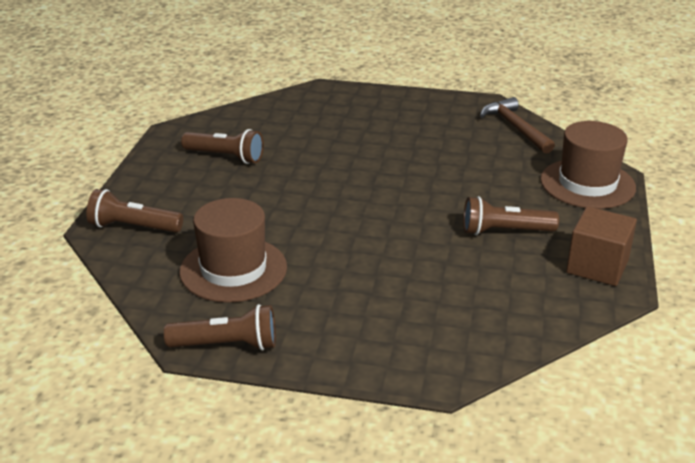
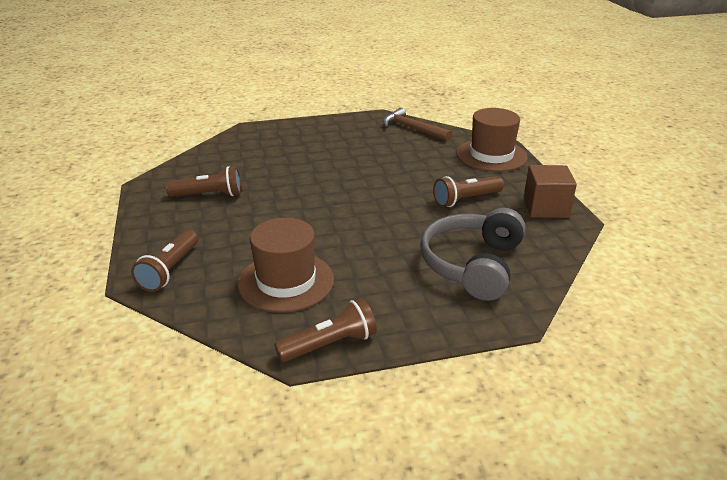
camera: 25 degrees left, 0 degrees up
brown flashlight [86,189,183,233] -> brown flashlight turned 60 degrees counterclockwise [131,230,198,292]
none -> grey headphones [420,208,526,301]

